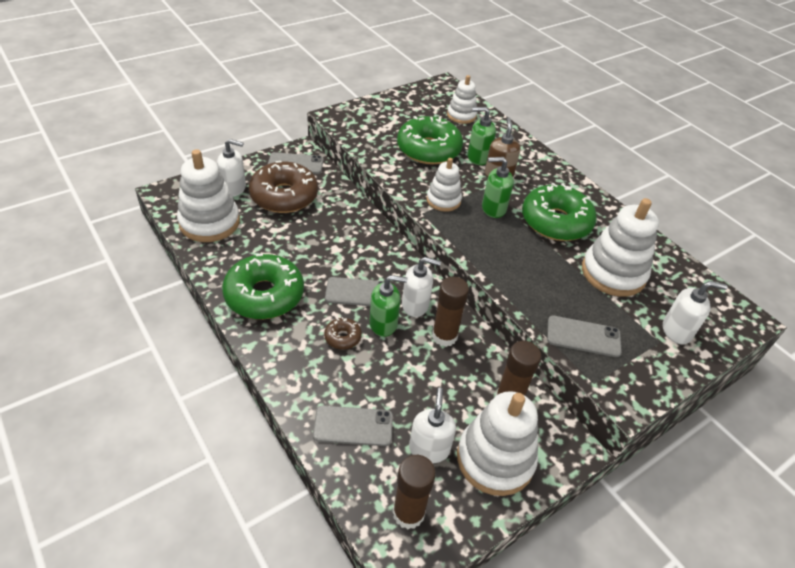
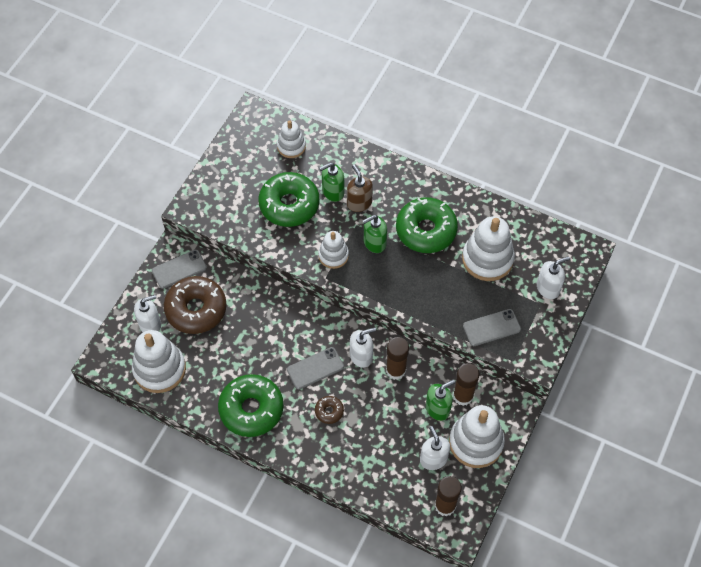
camera: 25 degrees left, 15 degrees up
grey phone [313,406,393,446] -> none
green soap dispenser [369,275,407,337] -> green soap dispenser moved to [426,380,455,421]

